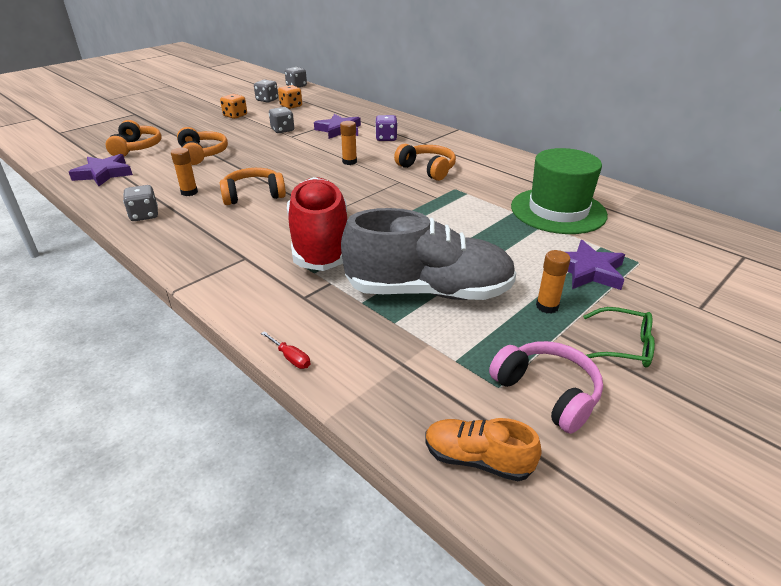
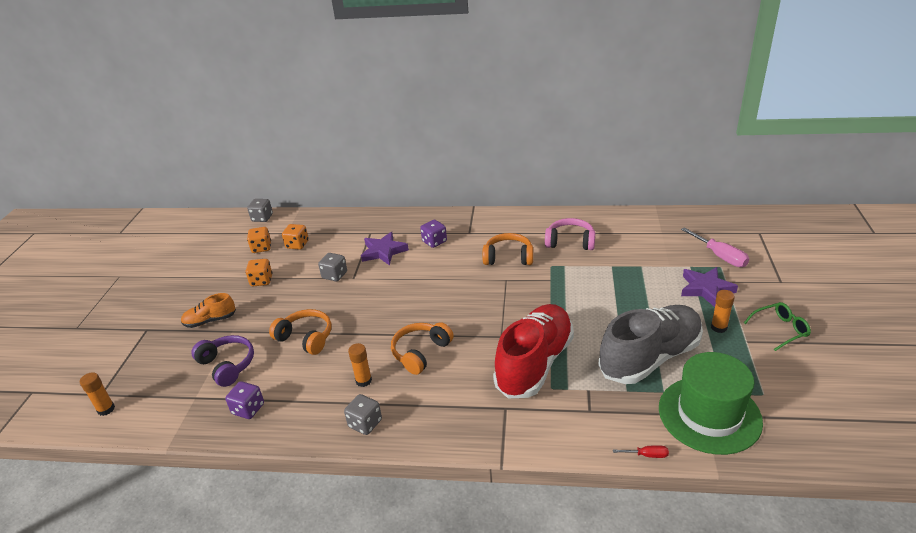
camera: 35 degrees left, 0 degrees up
purple star [69,154,133,186] -> purple dice [225,381,264,419]
orange headphones [105,120,162,157] -> purple headphones [191,335,254,387]
grey dice [254,80,278,103] -> orange dice [247,227,271,253]
red shoe [287,177,347,271] -> red shoe turned 75 degrees clockwise [493,304,574,398]
orange glue stick [340,121,357,165] -> orange glue stick moved to [80,372,115,416]
orange shoe [425,418,541,481] -> orange shoe moved to [181,293,236,328]
pink headphones [489,341,603,434] -> pink headphones moved to [545,218,595,250]
green hat [511,148,608,234] -> green hat moved to [659,352,763,455]
none -> pink screwdriver [681,227,749,267]

